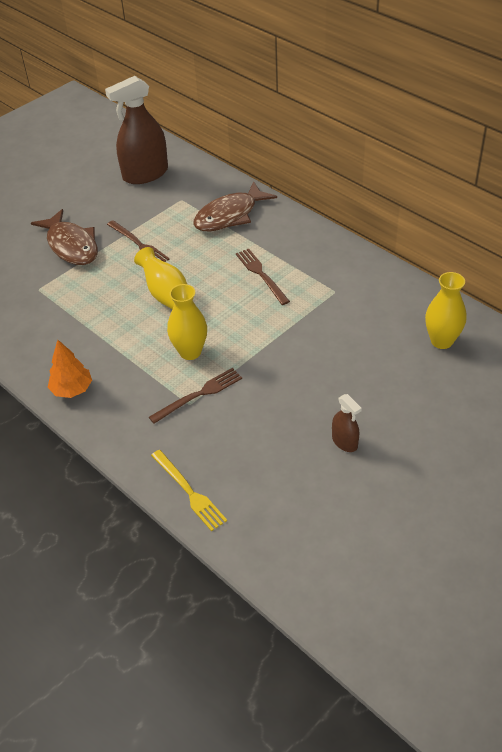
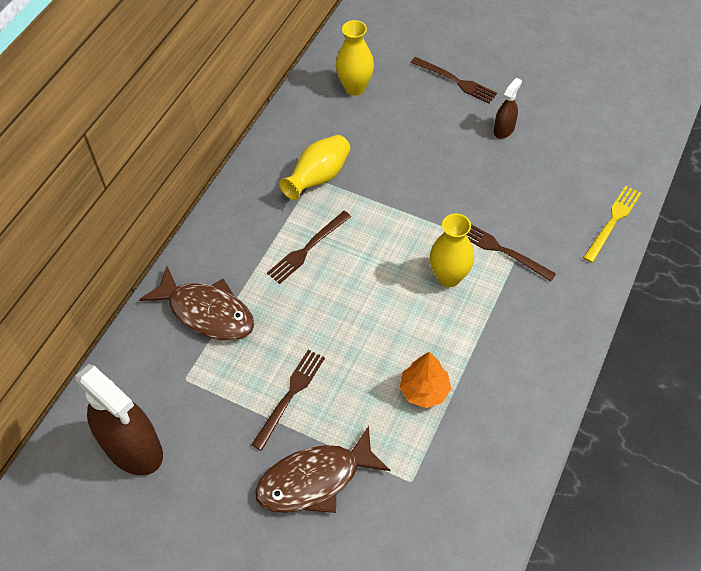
camera: 110 degrees left, 10 degrees up
brown fish [31,209,98,265] -> brown fish turned 150 degrees counterclockwise [255,426,391,513]
orange tree [47,340,92,398] -> orange tree moved to [400,352,451,408]
yellow vase [134,247,187,309] -> yellow vase moved to [279,135,351,200]
none -> brown fork [411,57,497,104]

